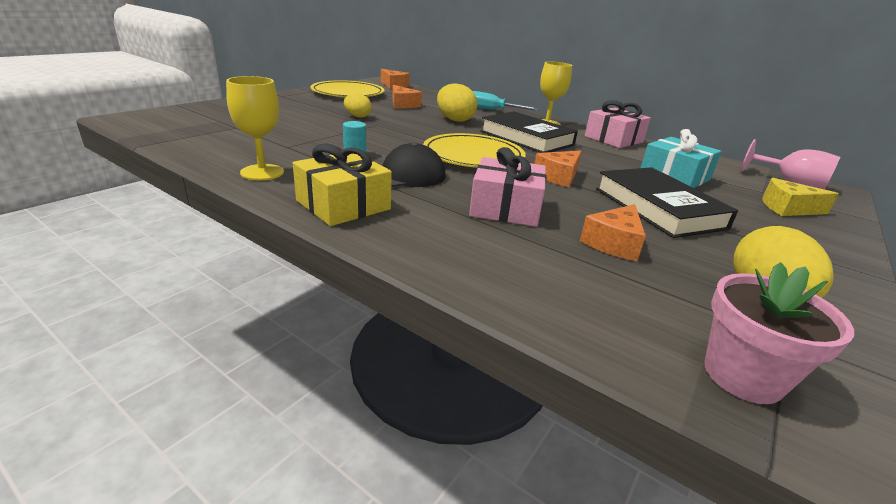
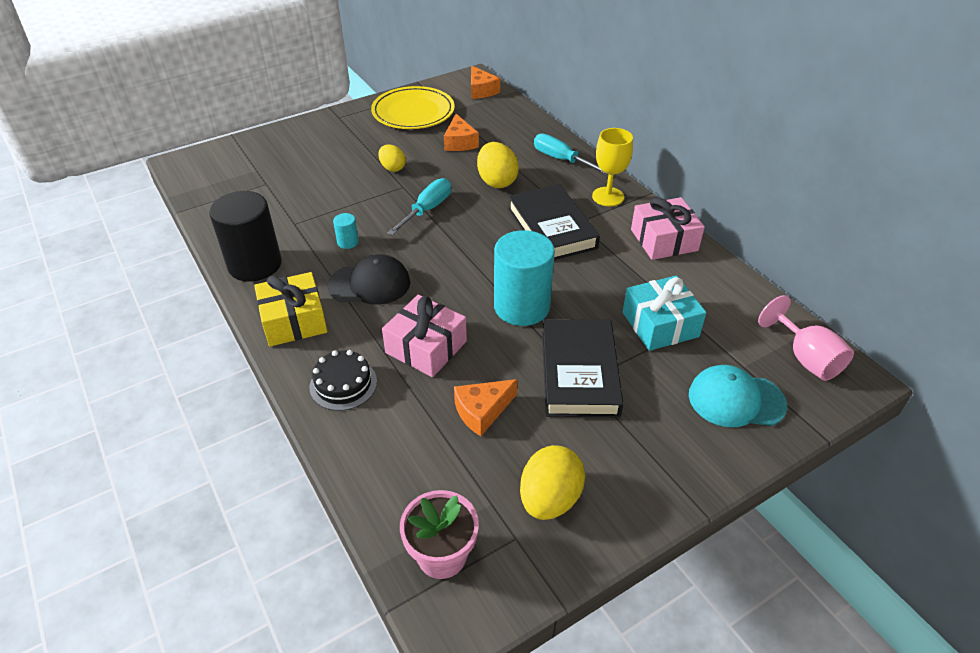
camera: 25 degrees right, 15 degrees up
yellow goblet [226,76,284,180] -> black cylinder [209,191,282,282]
yellow plate [423,133,526,168] -> none
orange cheese [534,151,582,187] -> turquoise cylinder [494,230,555,326]
yellow cheese [762,178,839,216] -> turquoise cap [689,365,787,427]
none -> black cake [310,350,377,411]
none -> turquoise screwdriver [387,178,451,236]

